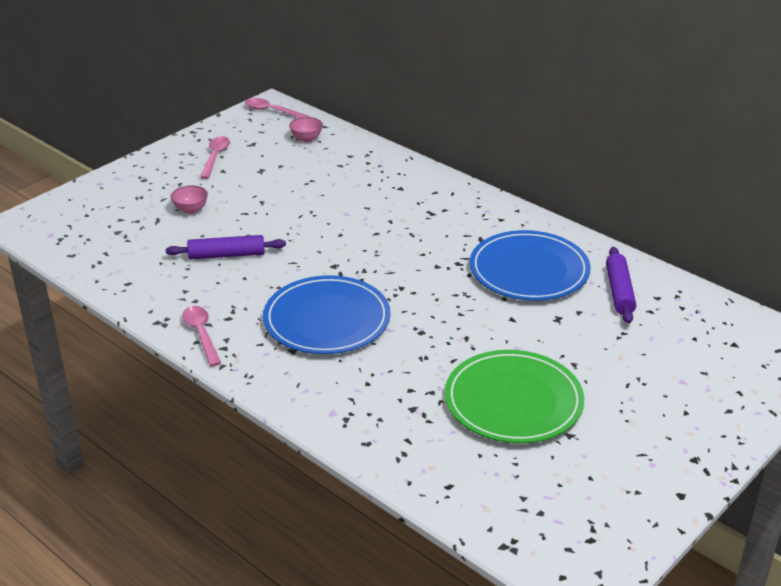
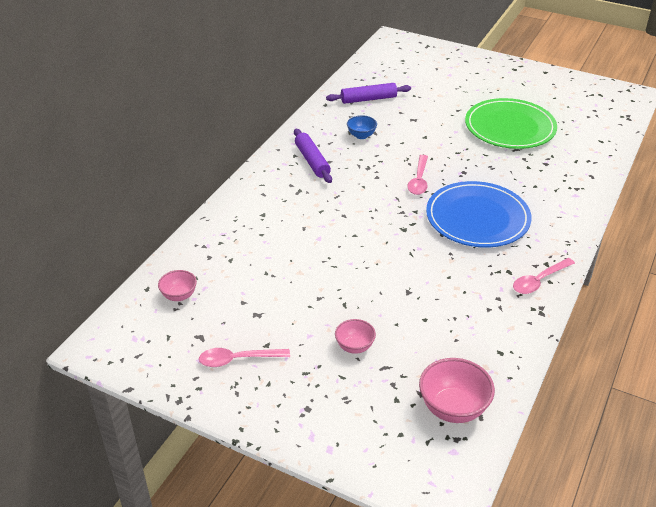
camera: 105 degrees left, 5 degrees up
purple rolling pin [166,235,286,259] -> purple rolling pin moved to [294,129,332,183]
pink spoon [245,98,309,118] -> pink spoon moved to [408,155,428,195]
blue plate [470,230,591,301] -> blue bowl [347,115,377,139]
none -> pink bowl [419,358,495,423]

